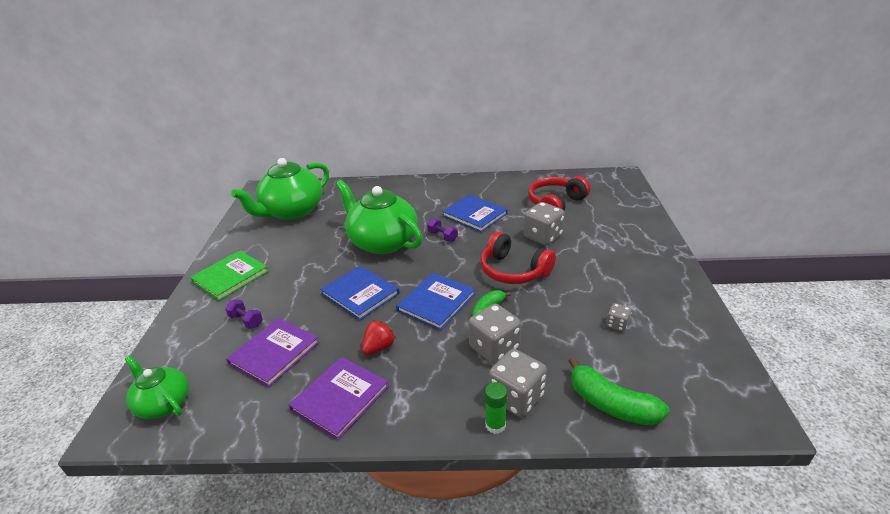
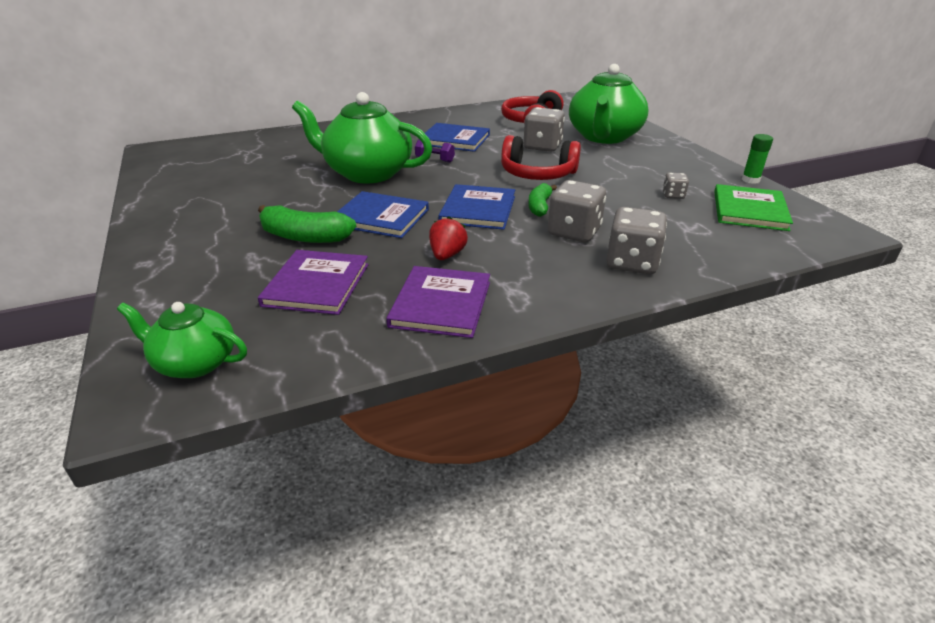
camera: 25 degrees left, 0 degrees up
green book [190,250,269,301] -> green book moved to [714,184,793,231]
purple dumbbell [225,299,263,329] -> none
green teapot [231,158,329,220] -> green teapot moved to [569,64,648,144]
green glue stick [485,382,507,434] -> green glue stick moved to [742,134,773,184]
green banana [568,357,670,426] -> green banana moved to [258,205,356,243]

